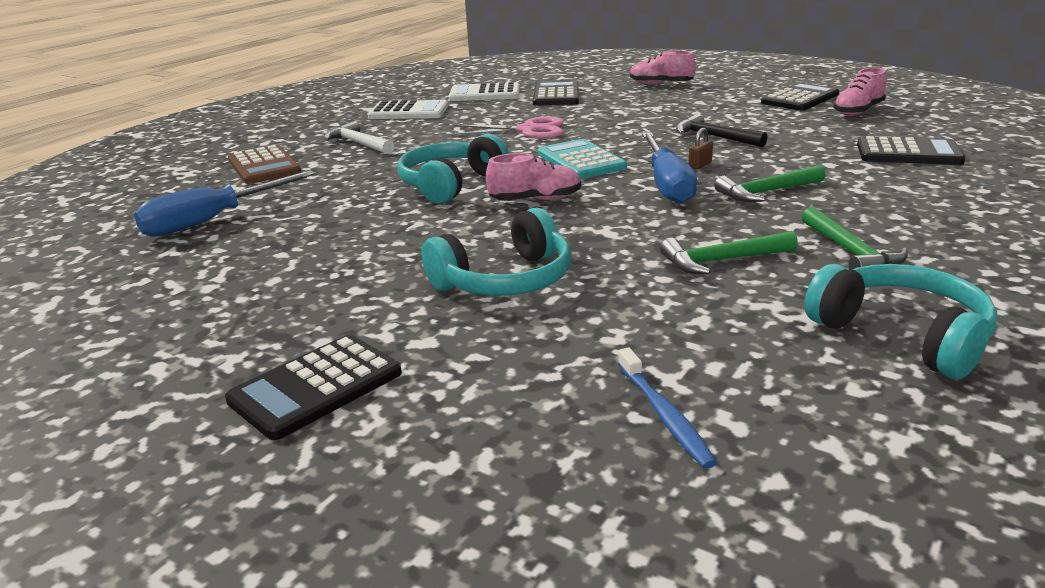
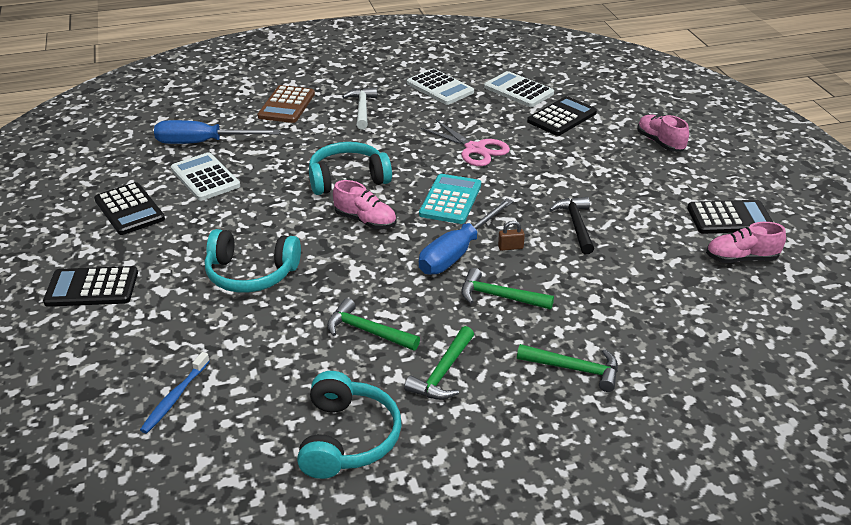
camera: 40 degrees right, 10 degrees up
black calculator [857,136,965,165] -> black calculator moved to [94,182,165,235]
none -> white calculator [171,152,240,201]
none -> green hammer [517,344,618,392]

